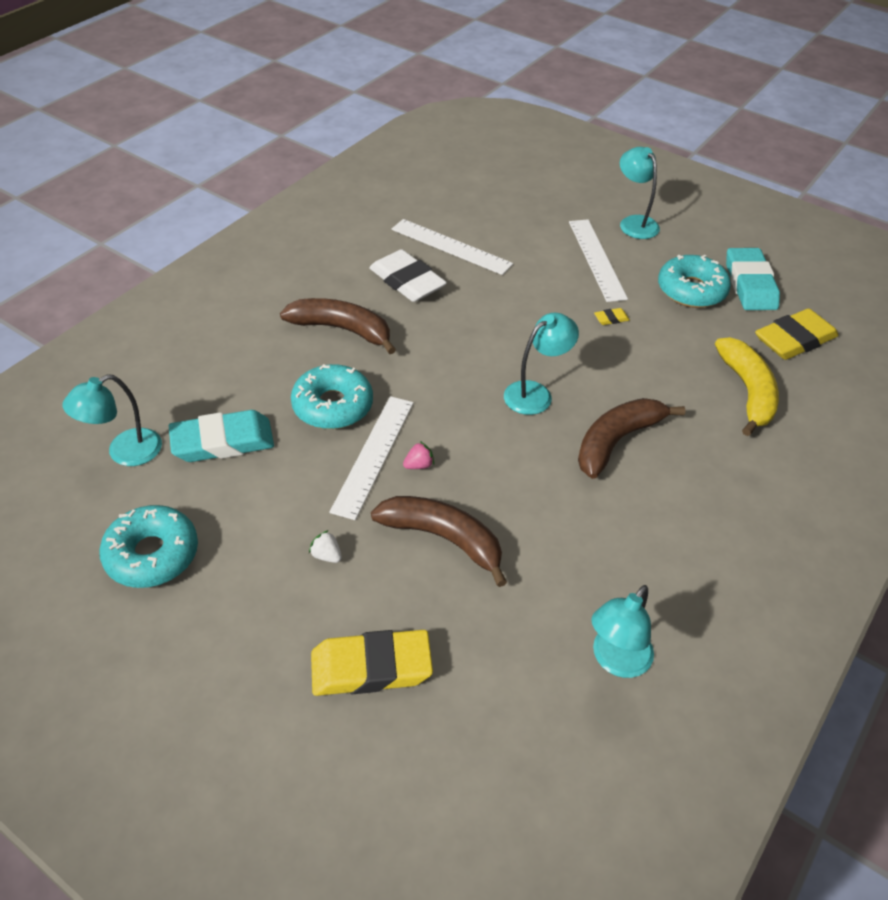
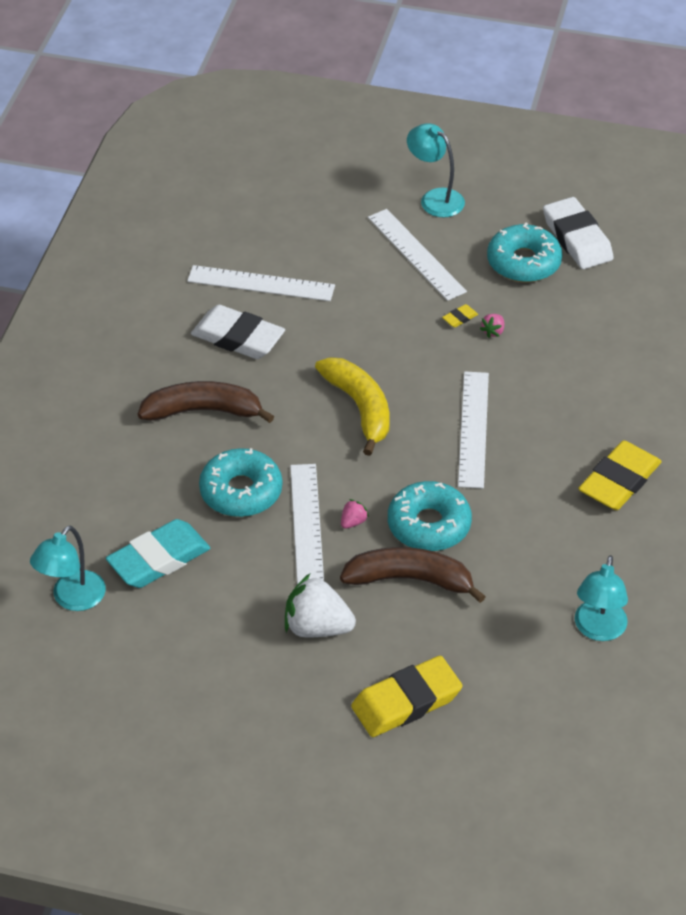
camera: 20 degrees left, 0 degrees up
turquoise donut [99,505,198,588] -> turquoise donut moved to [388,481,472,551]
white strawberry [309,530,342,563] -> white strawberry [285,574,356,637], size x2.23
turquoise lamp [504,313,579,415] -> none
brown banana [578,398,685,479] -> none
yellow banana [715,337,779,436] -> yellow banana moved to [315,357,390,456]
turquoise eraser [726,248,780,310] -> white eraser [543,197,614,269]
yellow eraser [755,309,838,360] -> yellow eraser moved to [578,441,662,510]
none -> white ruler [458,372,489,488]
none -> pink strawberry [480,314,504,338]

